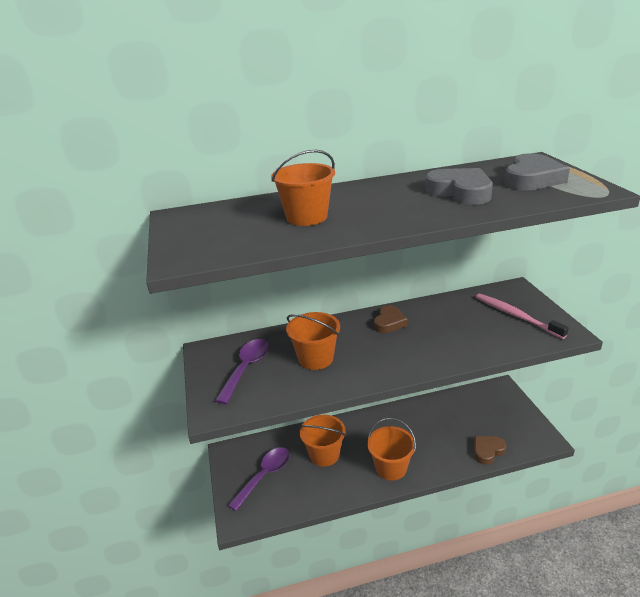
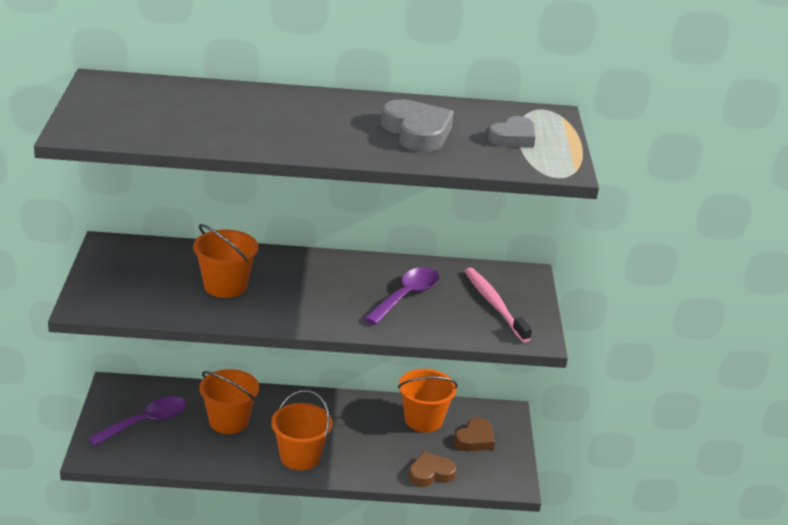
camera: 10 degrees right, 0 degrees up
purple spoon [215,339,269,404] -> purple spoon moved to [364,267,439,325]
orange bucket [271,150,335,226] -> orange bucket moved to [398,369,458,432]
brown heart [374,305,408,333] -> brown heart moved to [454,418,495,451]
grey heart [505,153,570,190] -> grey heart [488,116,535,147], size x0.66

